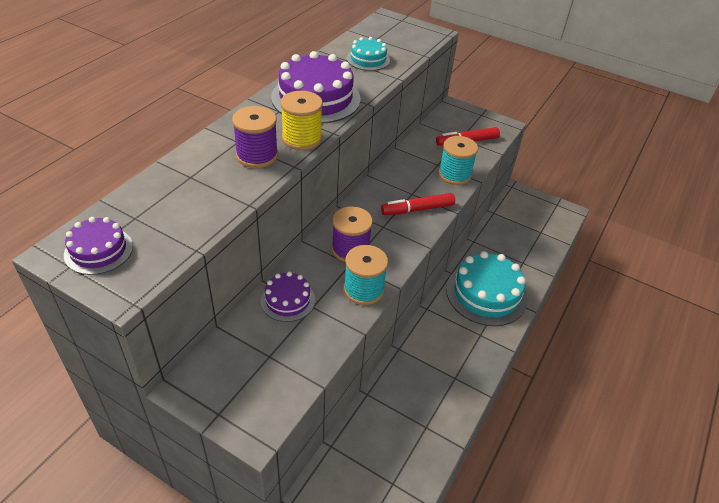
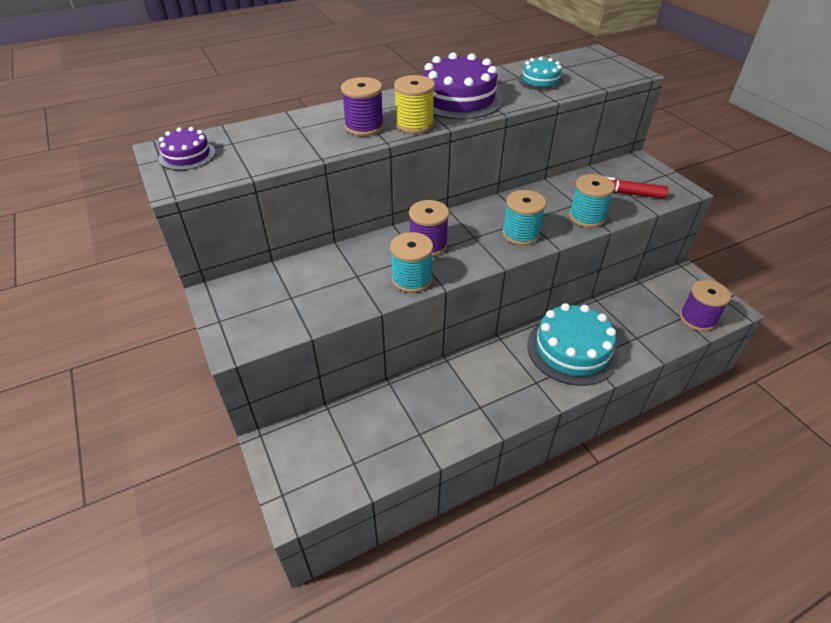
camera: 35 degrees right, 0 degrees up
purple cake [260,271,315,322] -> none
red marker [381,193,455,215] -> turquoise spool [502,190,546,245]
none -> purple spool [680,280,731,331]

